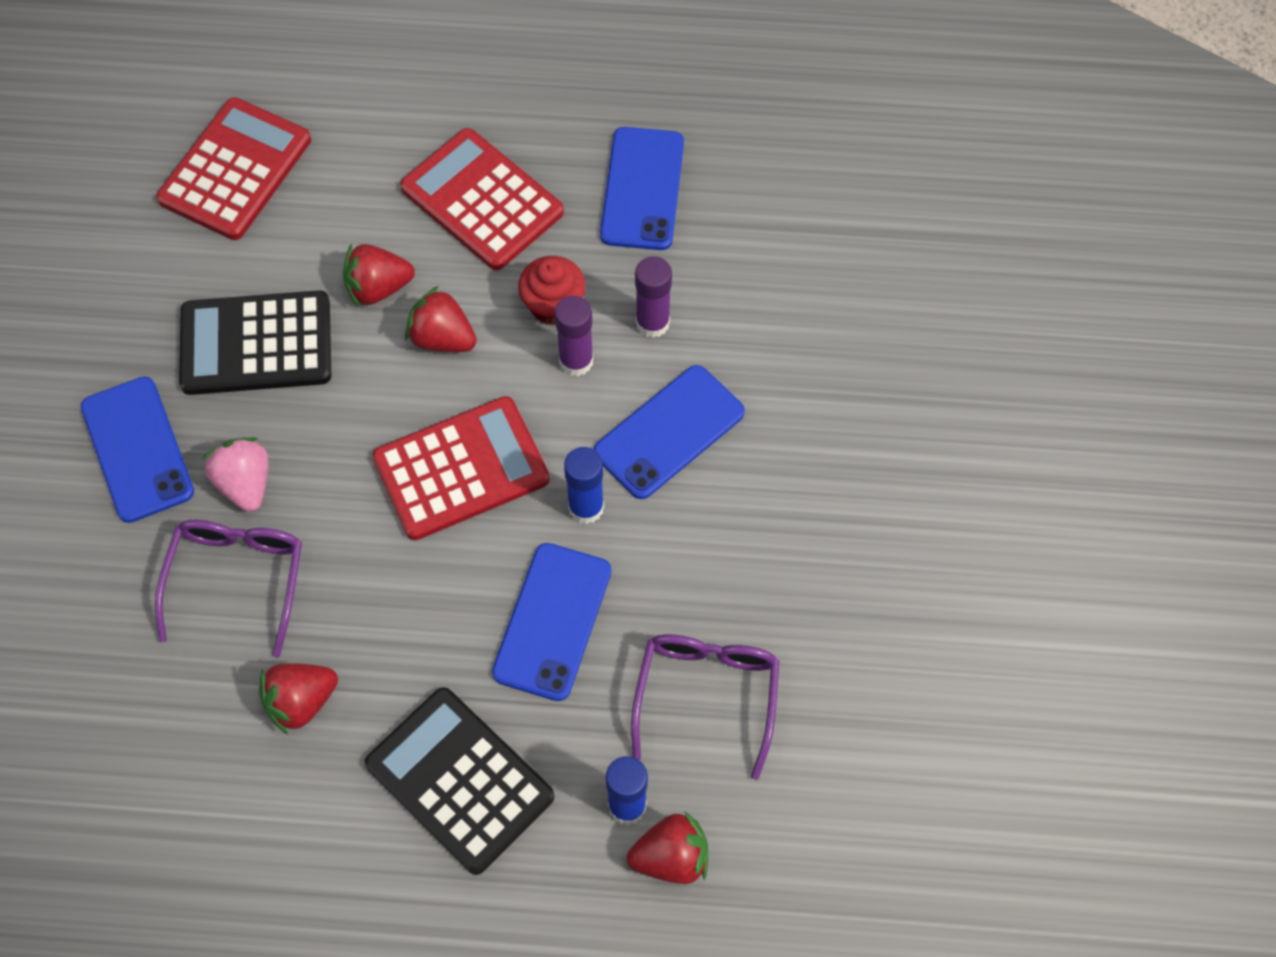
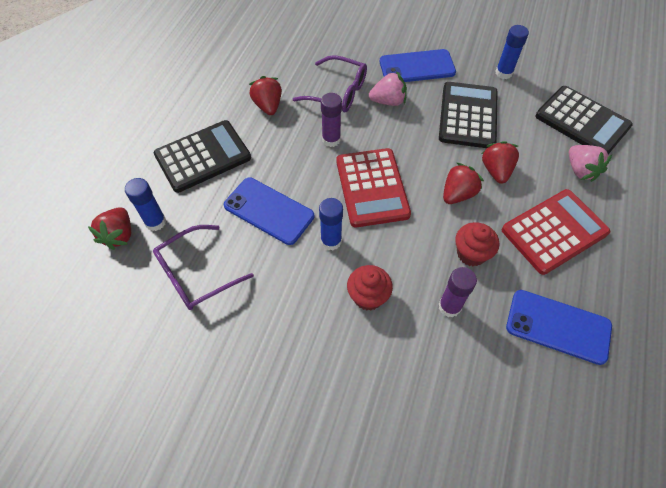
camera: 105 degrees right, 5 degrees down
red calculator [156,97,311,240] -> black calculator [535,86,633,154]
purple glue stick [555,296,594,376] -> purple glue stick moved to [321,93,342,147]
blue phone [594,365,745,499] -> red cupcake [347,265,393,311]
purple glasses [631,634,780,780] -> purple glasses turned 120 degrees clockwise [153,225,254,310]
none -> blue glue stick [495,25,529,79]
none -> pink strawberry [569,145,612,182]

